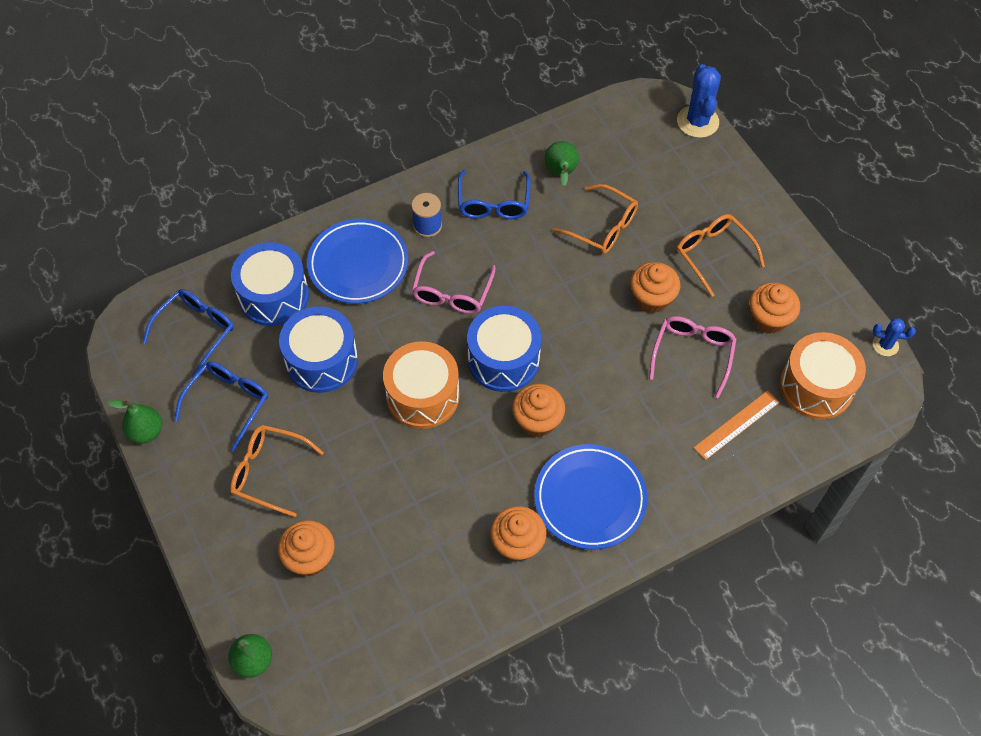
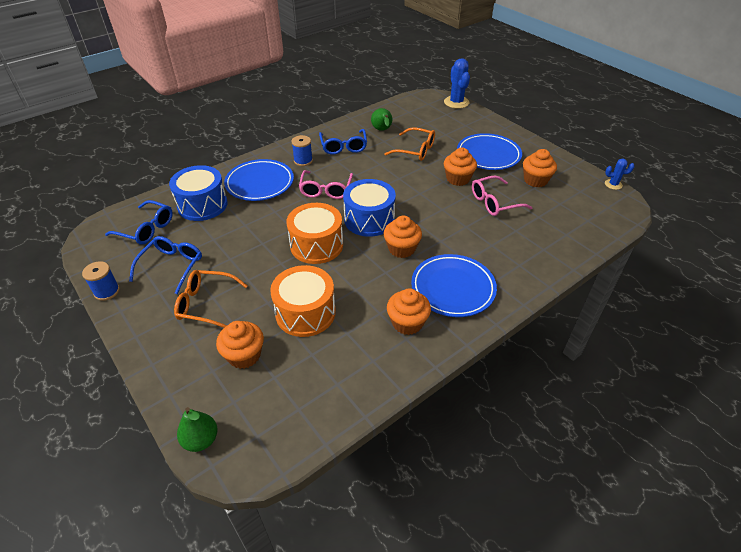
camera: 10 degrees left, 15 degrees down
green pear [108,400,162,444] -> blue spool [82,261,120,301]
blue glasses [143,289,234,377] -> blue glasses turned 90 degrees clockwise [105,200,173,245]
blue drum [279,307,358,393] -> none
pink glasses [649,316,736,398] -> pink glasses turned 120 degrees counterclockwise [472,176,533,216]
orange glasses [677,214,765,297] -> blue plate [457,133,522,170]
orange ruler [694,391,780,460] -> none
orange drum [780,332,866,420] -> orange drum moved to [270,265,336,337]

